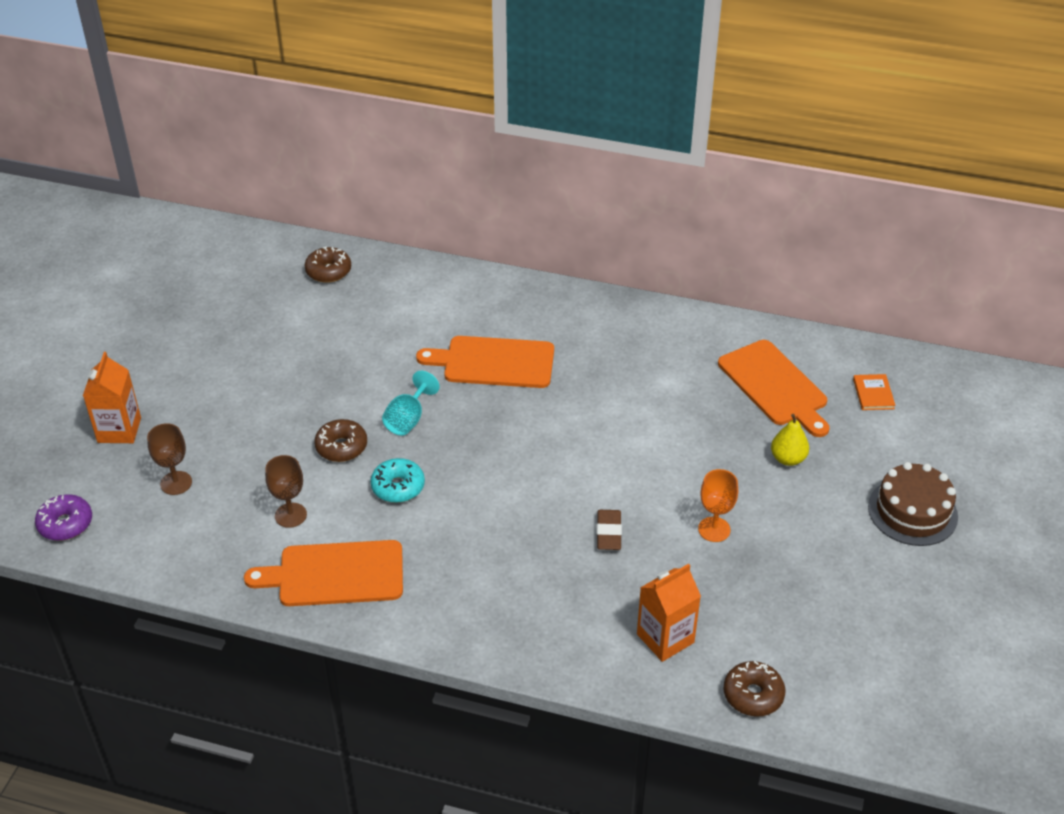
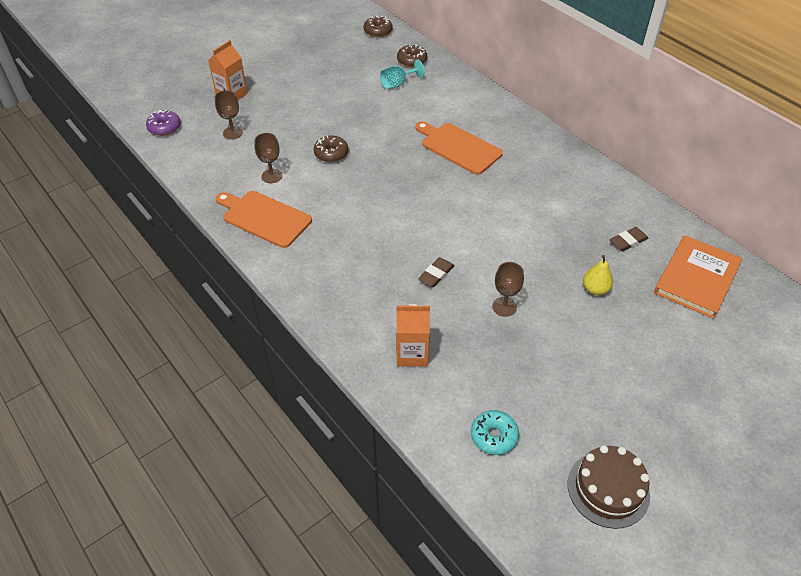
camera: 35 degrees right, 5 degrees up
turquoise donut [370,458,425,503] -> turquoise donut moved to [471,410,519,455]
turquoise goblet [382,371,440,435] -> turquoise goblet moved to [380,59,425,89]
orange goblet [698,469,738,542] -> brown goblet [493,262,524,317]
orange cutting board [718,340,830,437] -> brown eraser [610,227,649,251]
brown donut [723,661,785,717] -> brown donut moved to [363,16,393,37]
orange book [853,374,895,410] -> orange book [654,235,743,319], size x2.31
brown cake [868,462,958,546] -> brown cake moved to [568,445,650,529]

